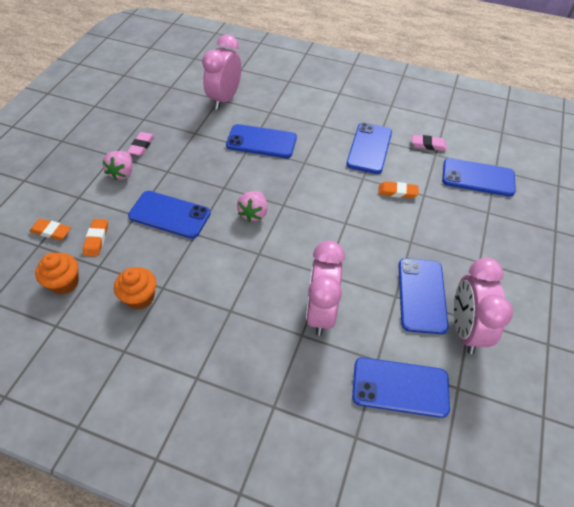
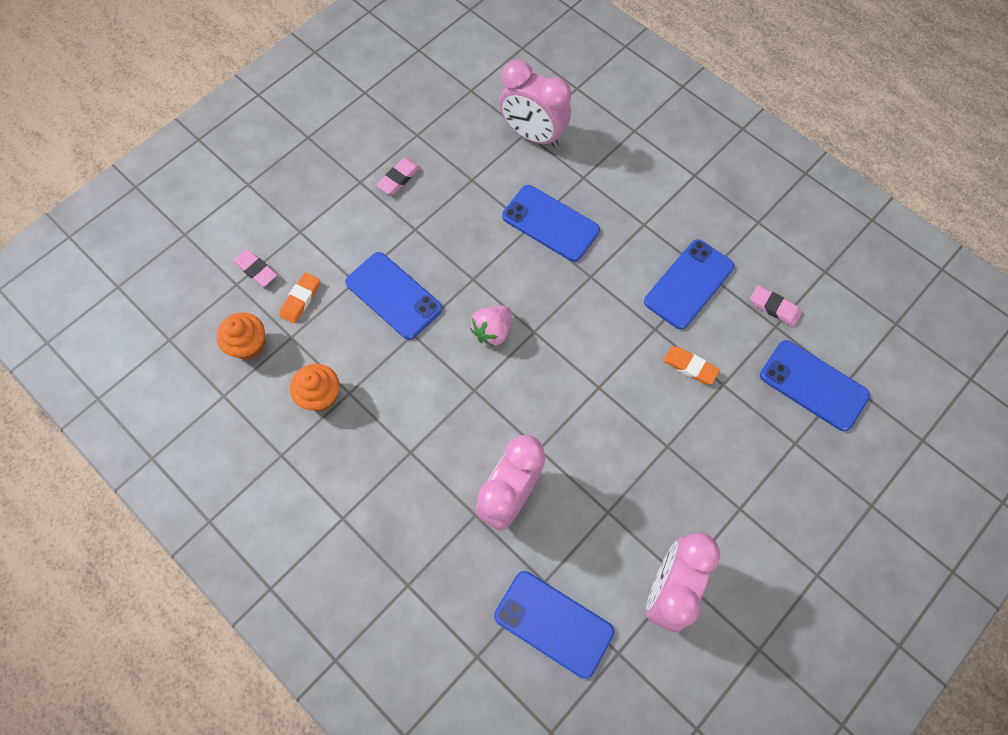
camera: 25 degrees right, 15 degrees up
orange eraser [30,218,71,241] -> pink eraser [233,249,277,287]
pink strawberry [103,151,132,181] -> none
pink clock [202,34,241,110] -> pink clock turned 105 degrees counterclockwise [499,60,571,147]
blue phone [398,258,449,334] -> none

